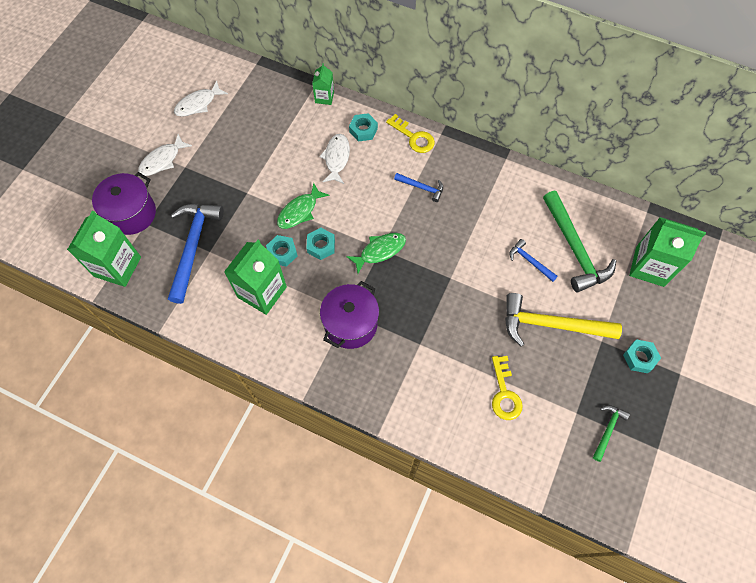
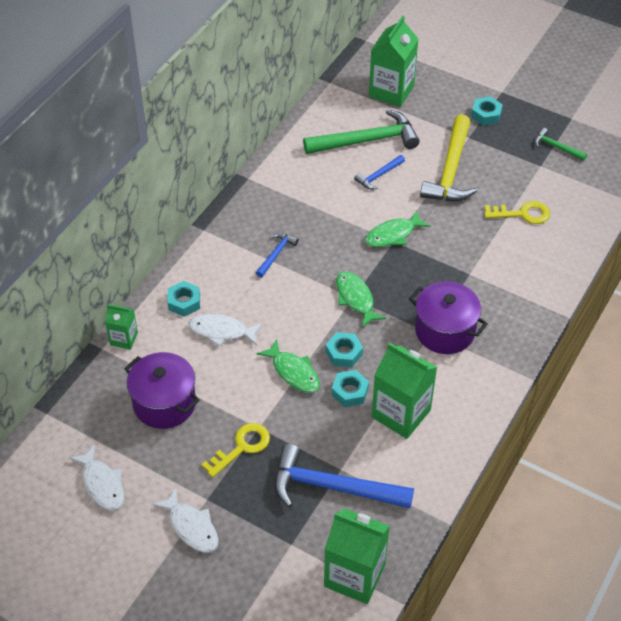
camera: 85 degrees left, 15 degrees down
purple pot [92,172,156,235] -> purple pot moved to [124,352,200,429]
yellow key [386,114,435,153] -> yellow key moved to [201,423,270,478]
none -> green fish [365,210,430,247]

